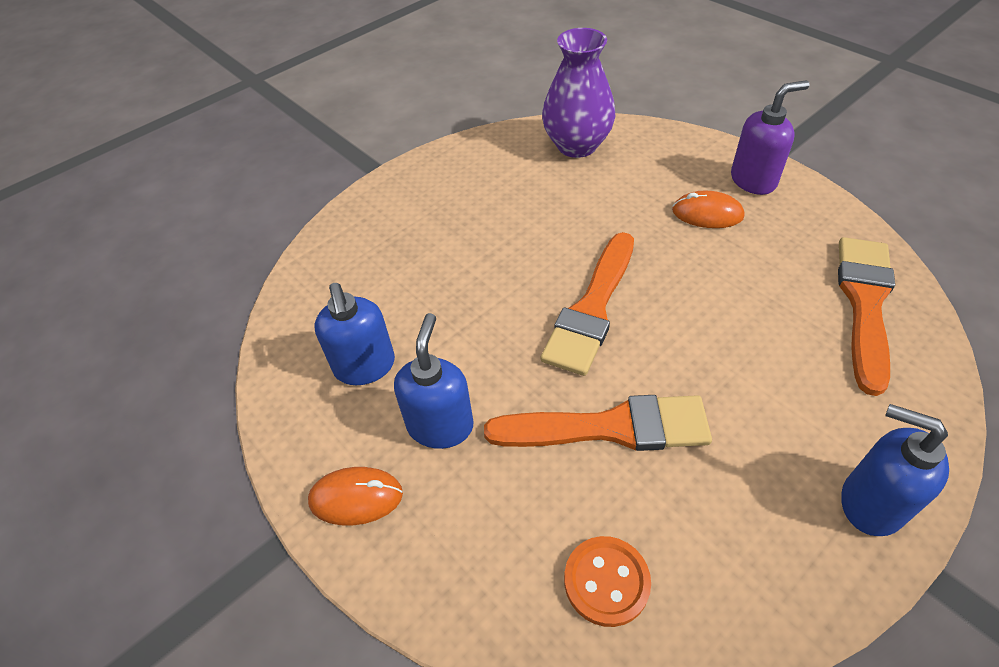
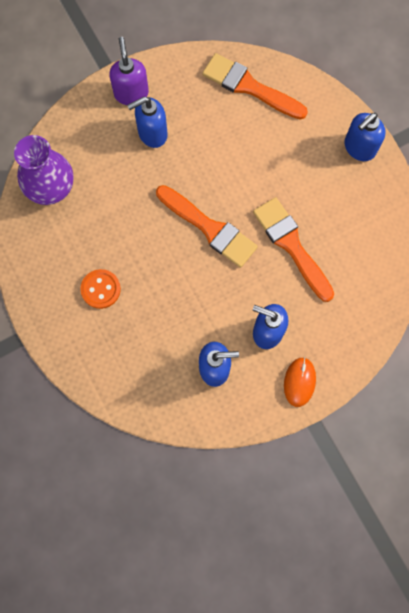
camera: 80 degrees left, 25 degrees up
orange brush [484,395,712,451] -> orange brush turned 45 degrees counterclockwise [253,197,334,302]
orange button [564,536,651,627] -> orange button moved to [80,269,121,309]
orange mouse [672,190,744,228] -> blue soap dispenser [127,97,168,148]

